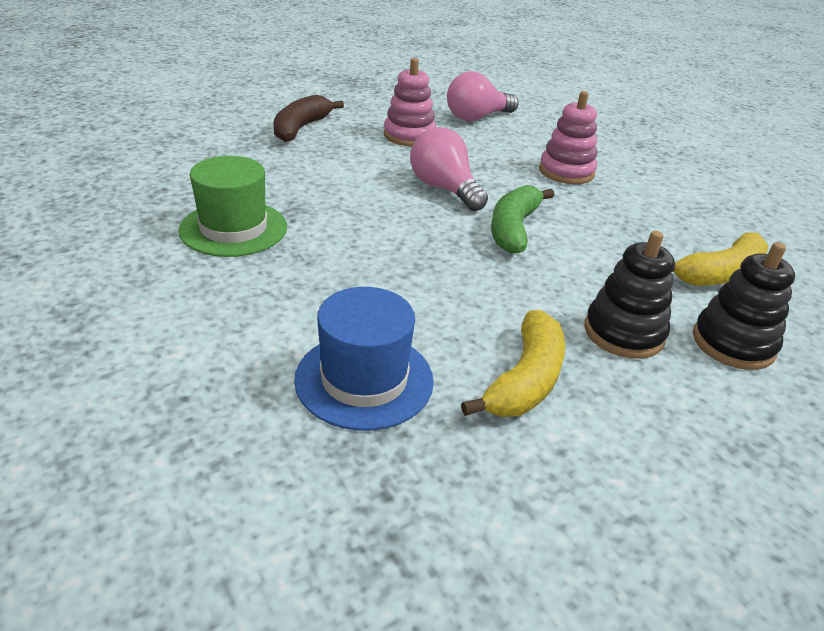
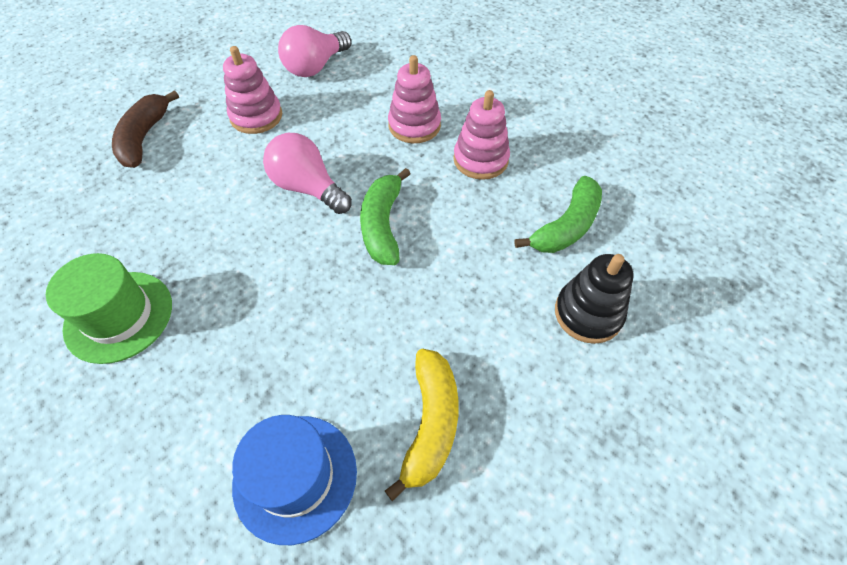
camera: 15 degrees left, 20 degrees up
black stacking toy [584,231,675,359] -> none
yellow banana [672,232,768,286] -> green banana [515,176,602,253]
none -> pink stacking toy [453,90,510,180]

